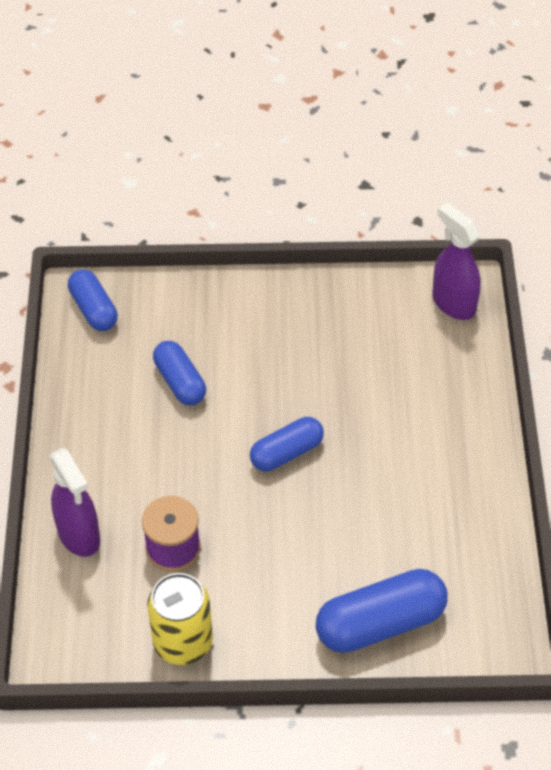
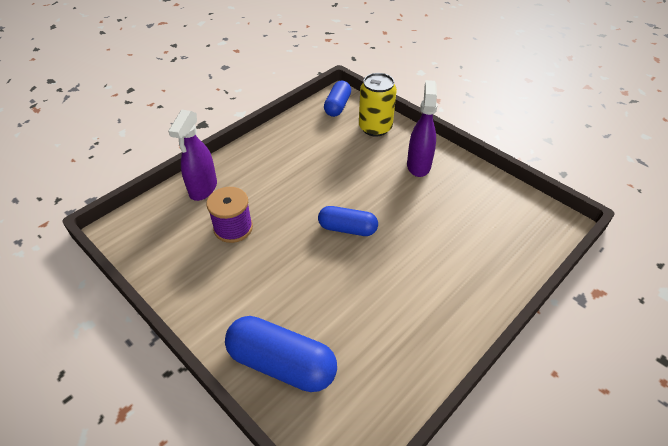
camera: 45 degrees right, 5 degrees down
yellow can [147,573,213,665] -> yellow can moved to [359,73,397,137]
blue capsule [153,341,206,405] -> none
purple spray bottle [432,203,481,320] -> purple spray bottle moved to [407,80,438,177]

